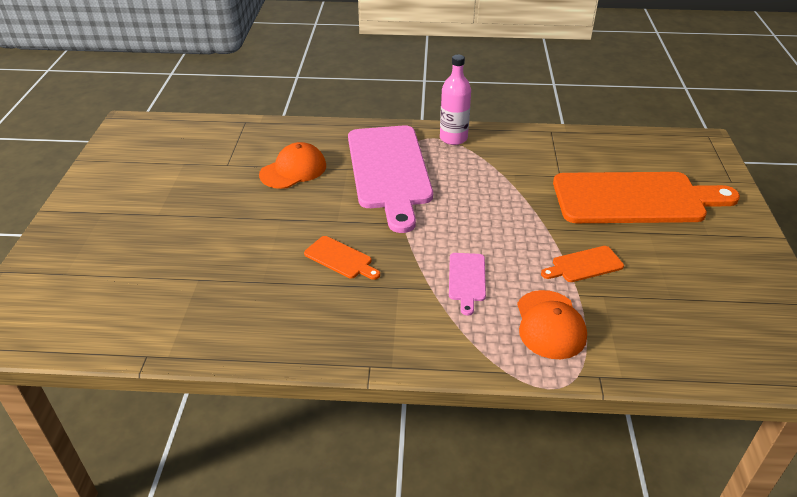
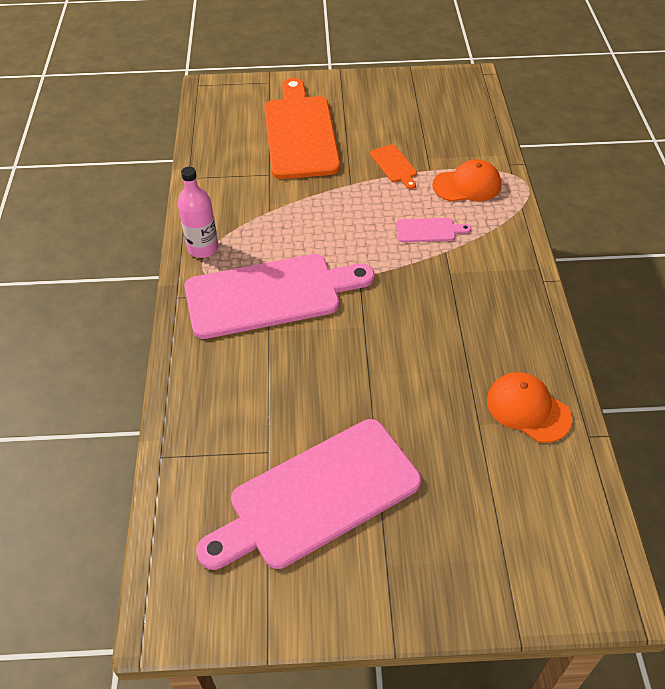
camera: 95 degrees left, 10 degrees up
orange cap [259,142,326,189] -> orange cap moved to [487,372,572,443]
orange cutting board [304,236,380,280] -> none
none -> pink cutting board [196,419,421,570]

